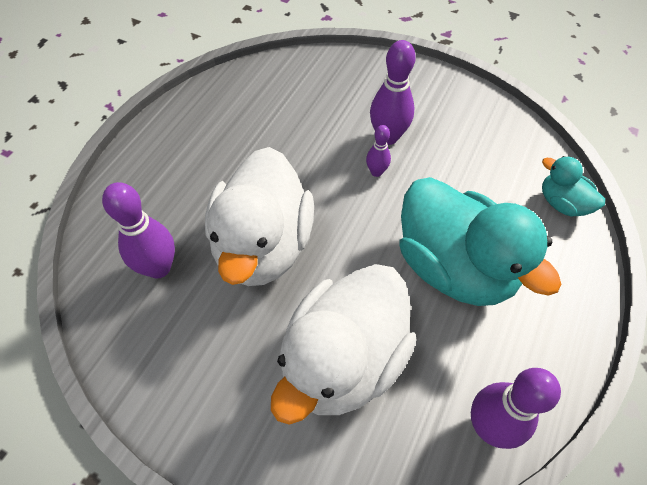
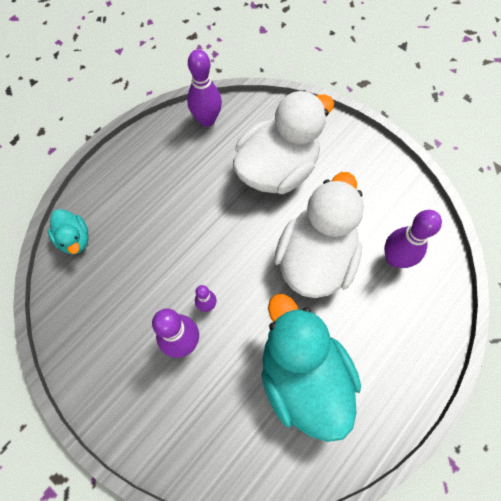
camera: 165 degrees left, 10 degrees up
turquoise duck [400,177,561,306] -> turquoise duck moved to [261,294,361,442]

